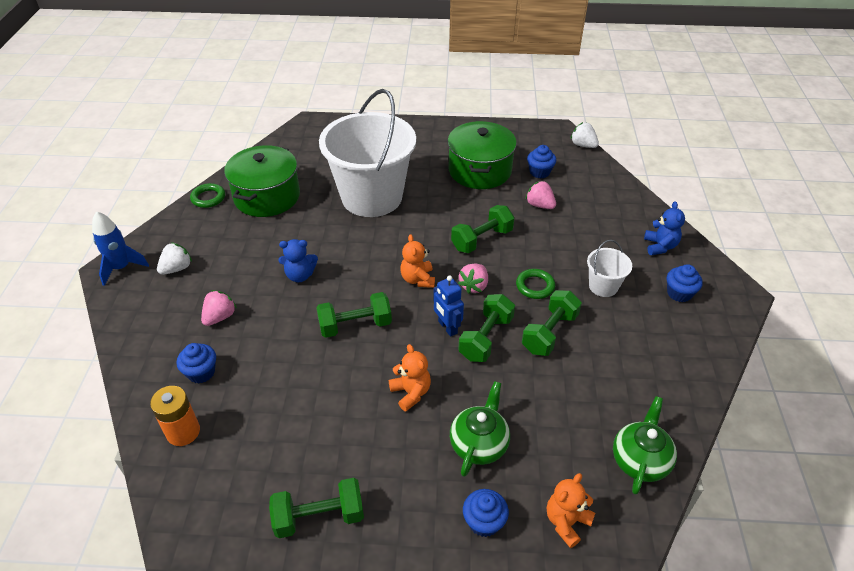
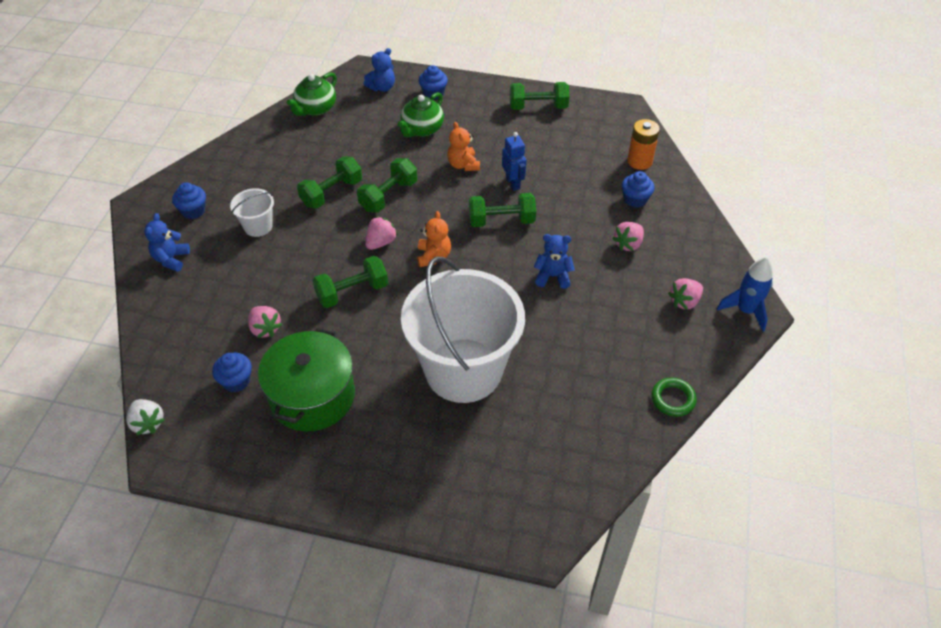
camera: 170 degrees left, 5 degrees up
white strawberry [157,242,192,275] -> pink strawberry [668,278,703,310]
green pot [224,145,300,217] -> none
blue robot [433,275,464,337] -> blue robot moved to [502,132,526,191]
green ring [516,269,555,299] -> none
orange teddy bear [547,473,595,548] -> blue teddy bear [364,48,395,92]

